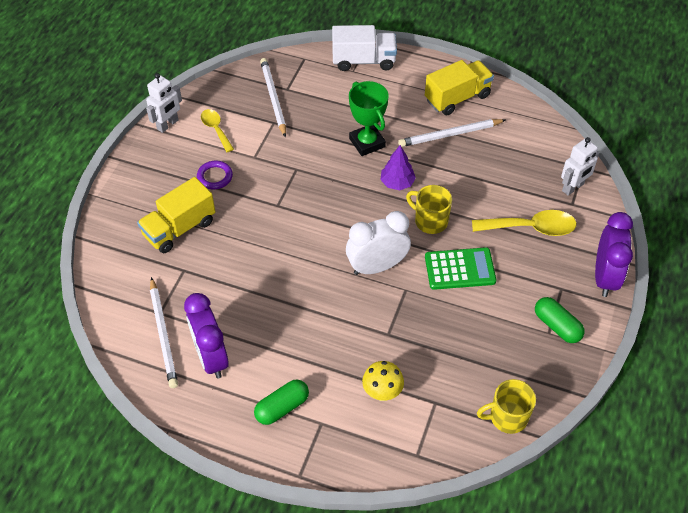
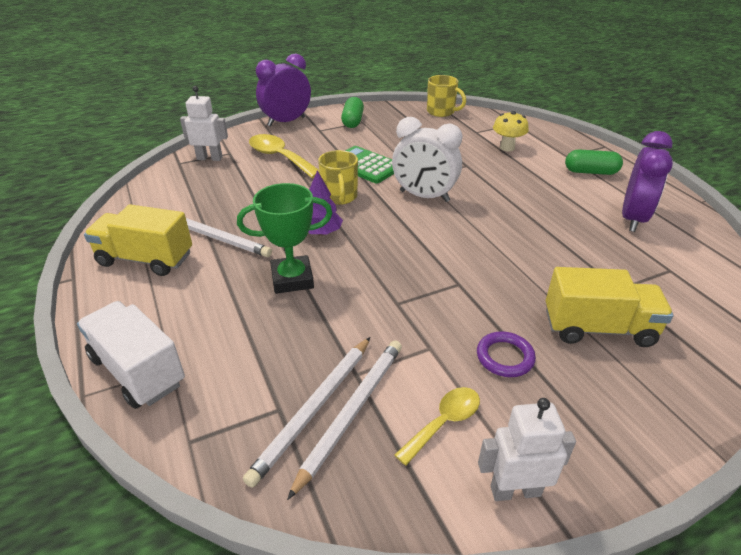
camera: 135 degrees left, 15 degrees down
white pencil [150,277,178,388] -> white pencil moved to [287,340,402,500]
yellow spoon [201,109,234,152] -> yellow spoon turned 150 degrees counterclockwise [394,387,480,466]
green trophy [349,81,389,156] -> green trophy turned 60 degrees clockwise [237,183,333,294]

